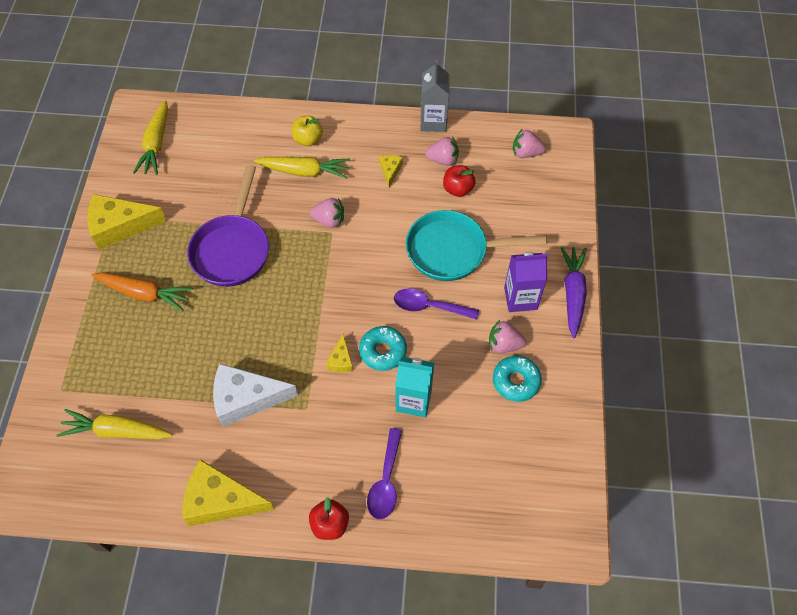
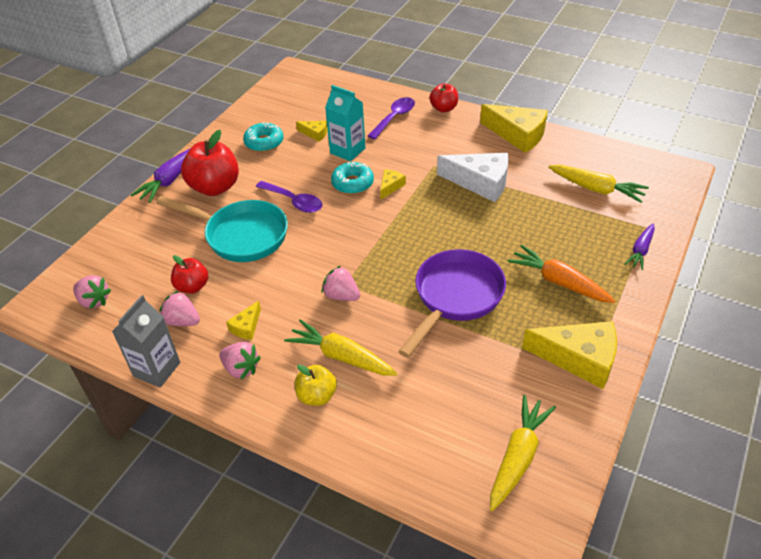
camera: 155 degrees left, 15 degrees down
pink strawberry [489,320,526,353] -> pink strawberry moved to [219,342,261,380]
purple carton [504,251,548,312] -> red apple [181,130,239,196]
none -> yellow cheese [296,121,328,142]
none -> purple carrot [625,223,655,270]

